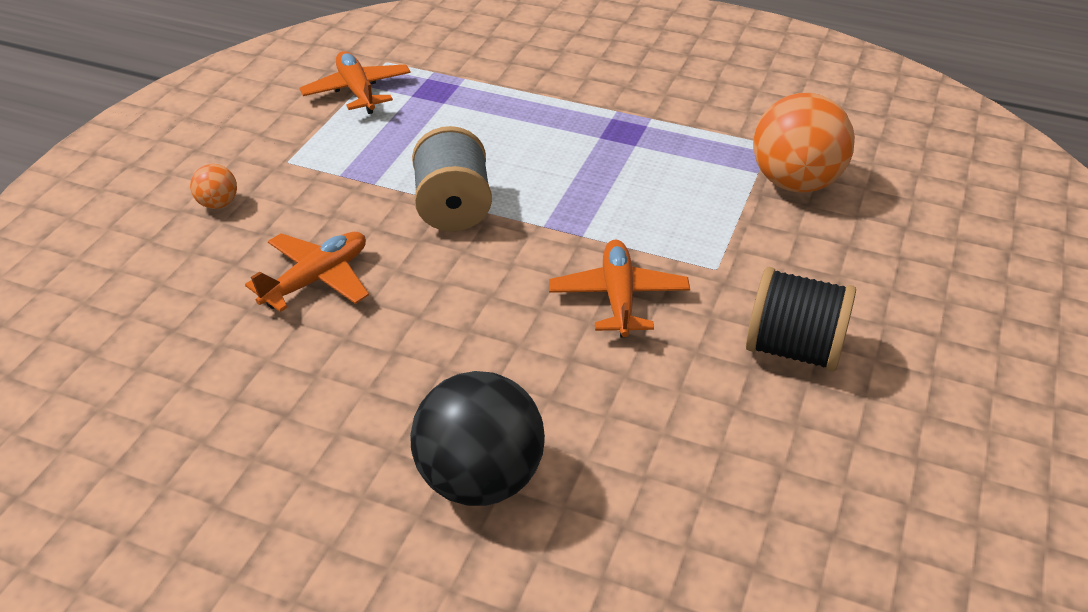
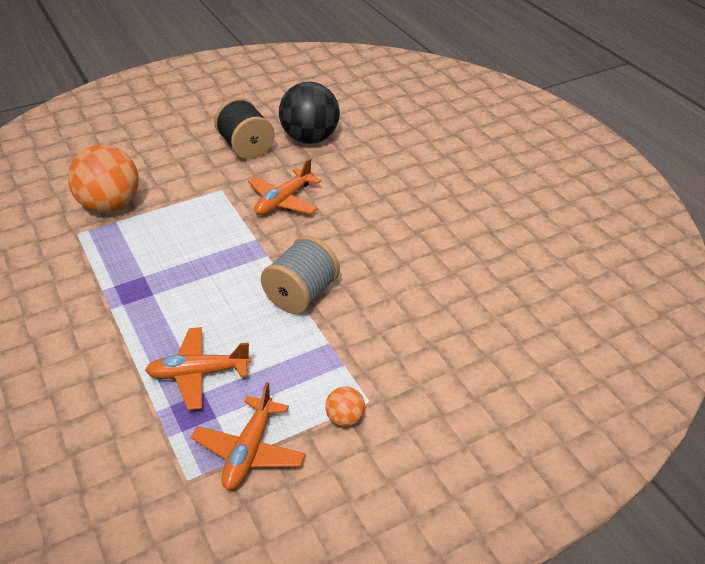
camera: 140 degrees left, 0 degrees up
orange ball [190,164,237,209] -> orange ball moved to [325,386,365,427]
orange plane [245,232,369,312] -> orange plane moved to [145,327,251,410]
black ball [410,371,545,506] -> black ball moved to [279,82,340,144]

